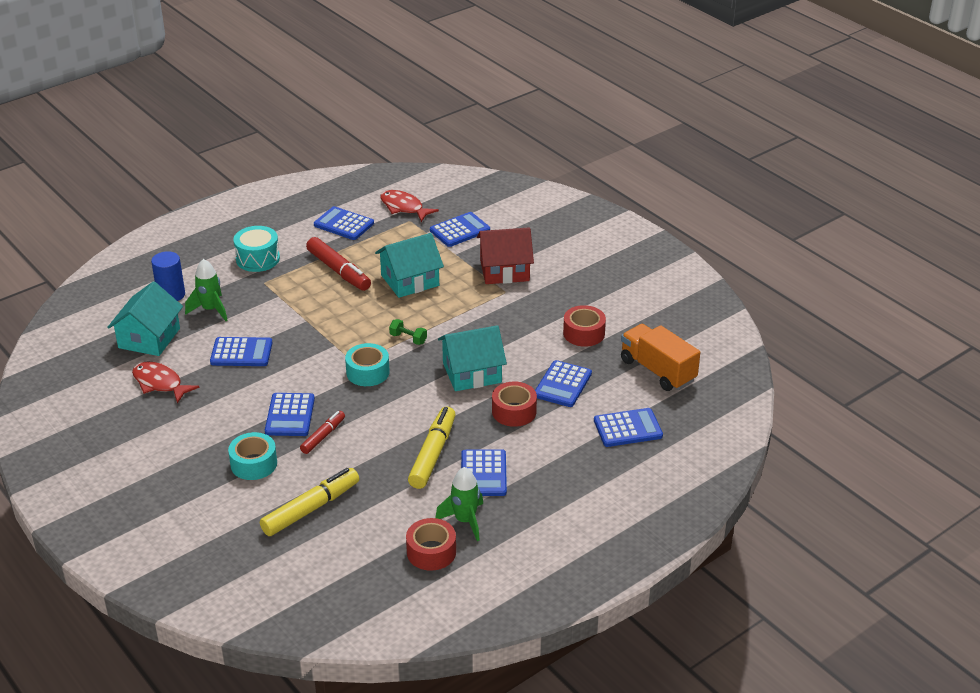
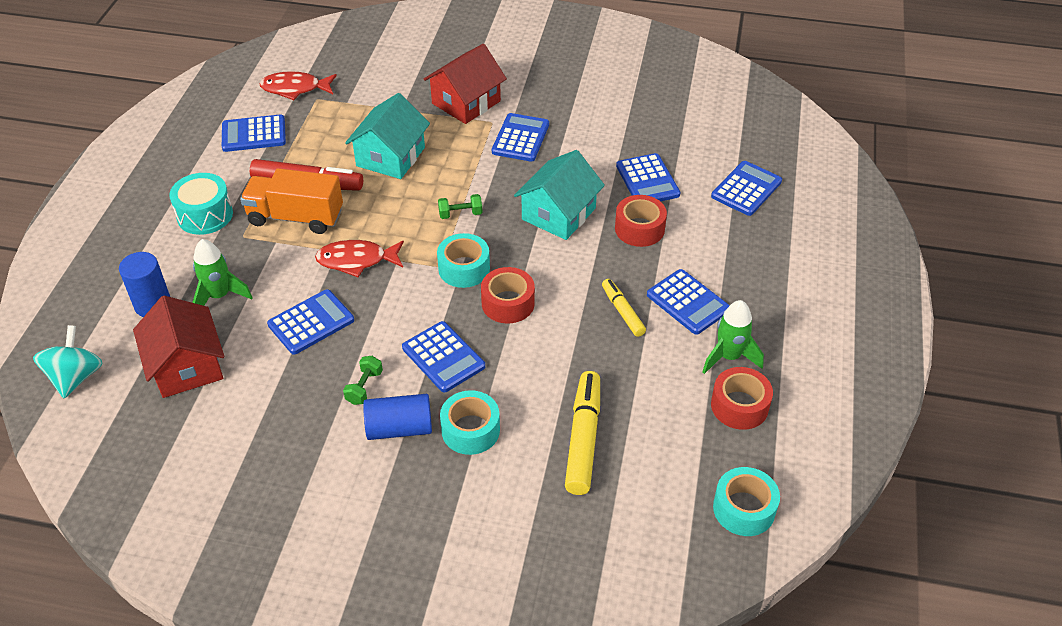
camera: 40 degrees left, 10 degrees up
turquoise house [107,281,183,356] -> red house [133,296,224,398]
red fish [132,361,200,403] -> red fish moved to [315,240,404,277]
red marker [300,411,345,454] -> none
yellow marker [408,407,456,489] -> yellow marker [602,279,646,337], size x0.59
blue calculator [430,212,490,247] -> blue calculator moved to [492,113,549,162]
red tape [563,305,606,347] -> red tape moved to [481,267,535,323]
orange truck [621,324,700,391] -> orange truck moved to [240,168,343,234]
none -> turquoise spinning top [33,325,102,398]
none -> green dumbbell [343,356,383,405]
none -> blue cylinder [363,394,432,440]
none -> turquoise tape [713,467,780,536]

